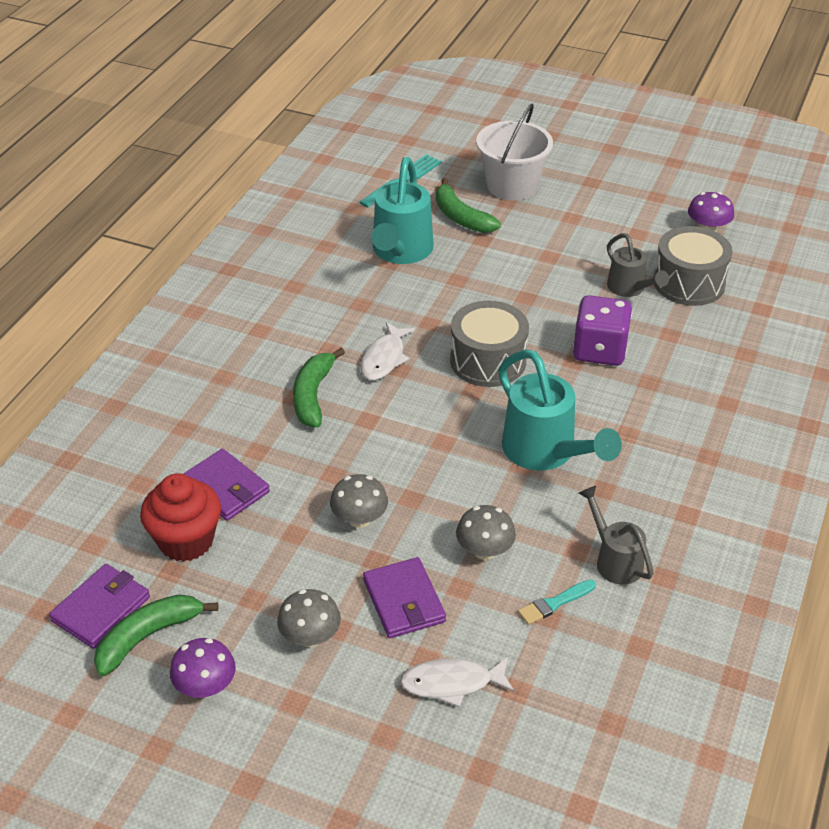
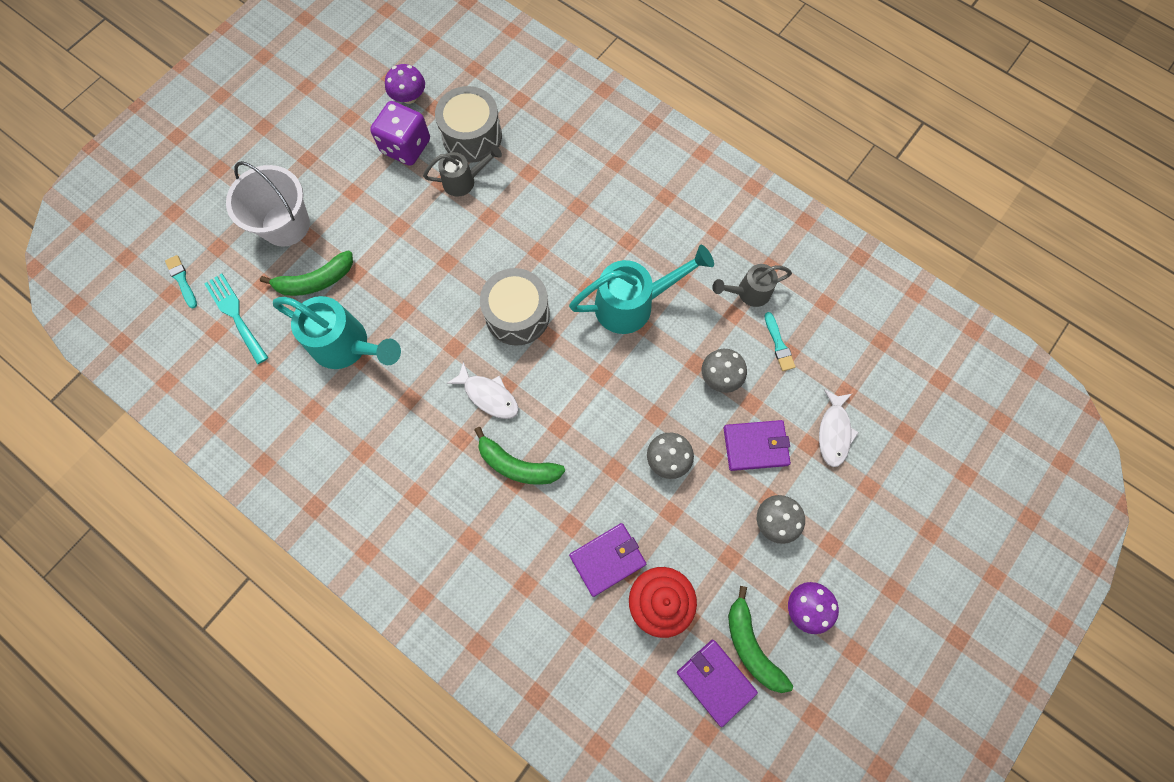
camera: 75 degrees left, 30 degrees up
purple dice [573,295,632,366] -> purple dice moved to [370,101,430,166]
none -> turquoise brush [165,255,197,308]

